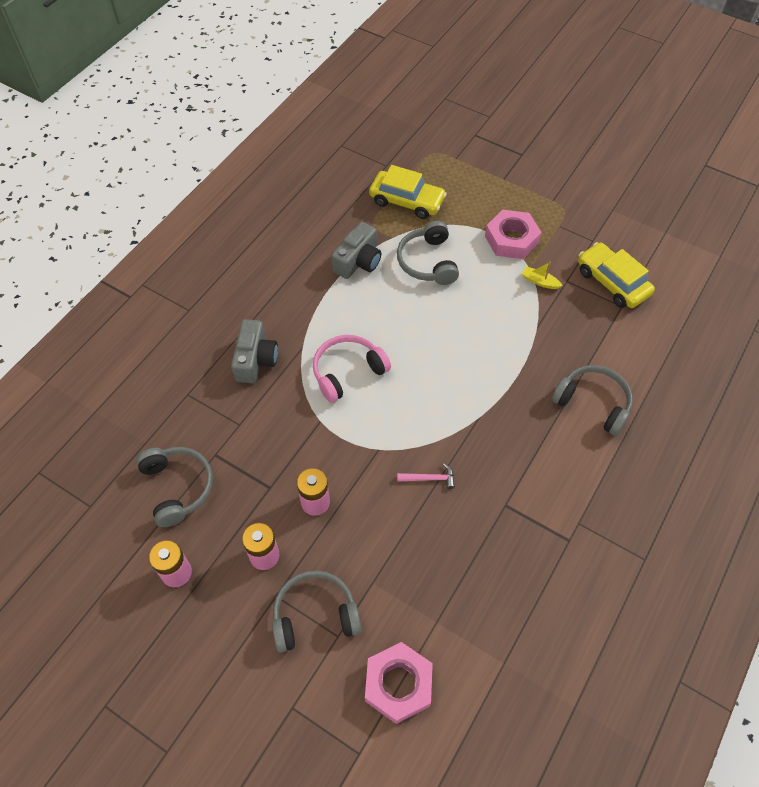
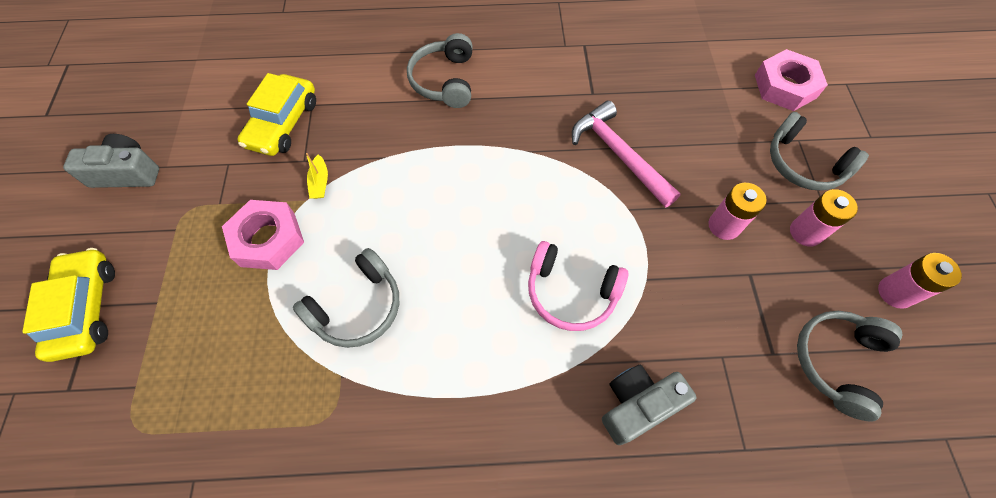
camera: 125 degrees left, 5 degrees up
grey camera [331,222,381,279] -> grey camera moved to [63,134,159,188]
yellow car [369,165,447,219] -> yellow car moved to [22,248,115,362]
pink hammer [397,463,455,489] -> pink hammer [572,101,681,208], size x2.15

